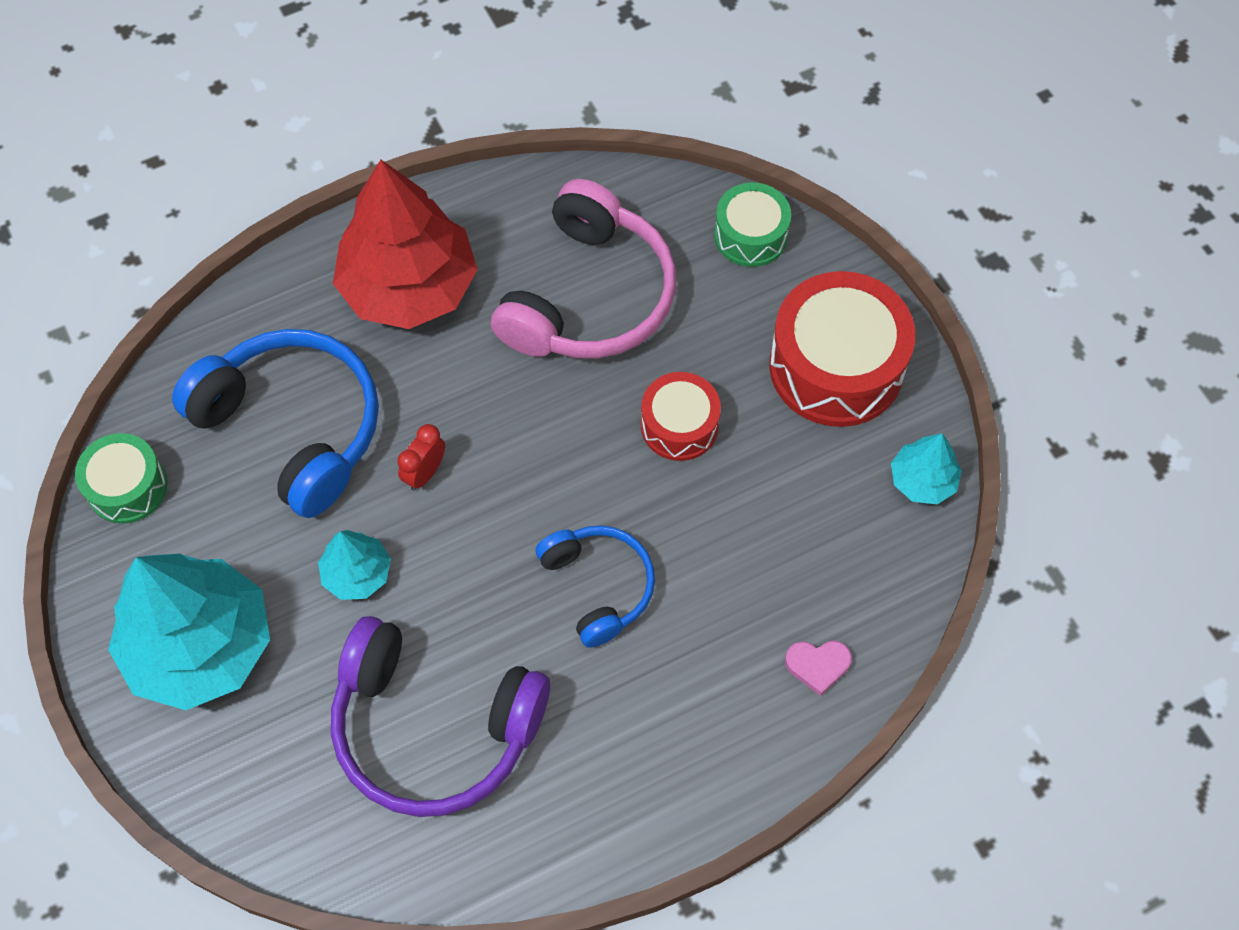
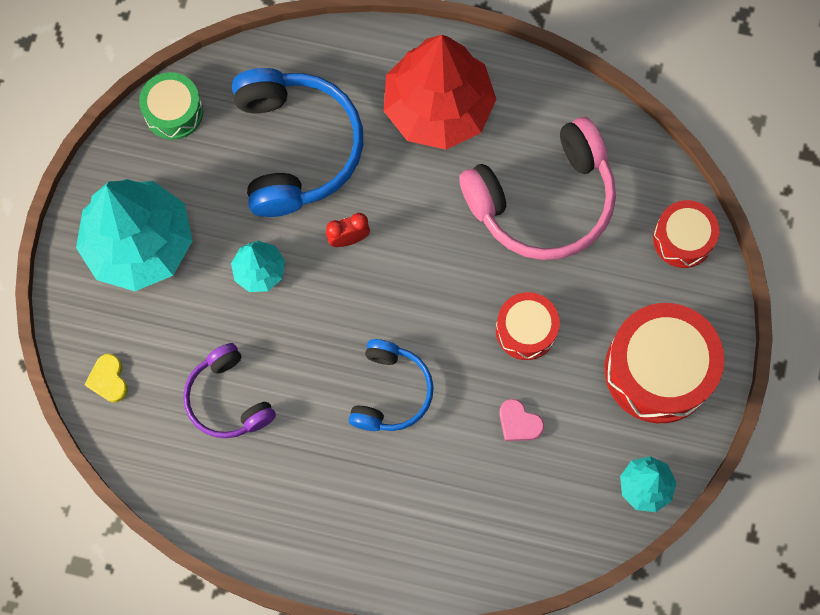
camera: 40 degrees right, 10 degrees up
purple headphones [331,616,550,817] -> purple headphones [183,343,276,438], size x0.60
green drum [714,182,791,267] -> red drum [653,200,719,268]
pink heart [785,640,852,696] -> pink heart moved to [499,399,544,441]
none -> yellow heart [84,354,128,402]

